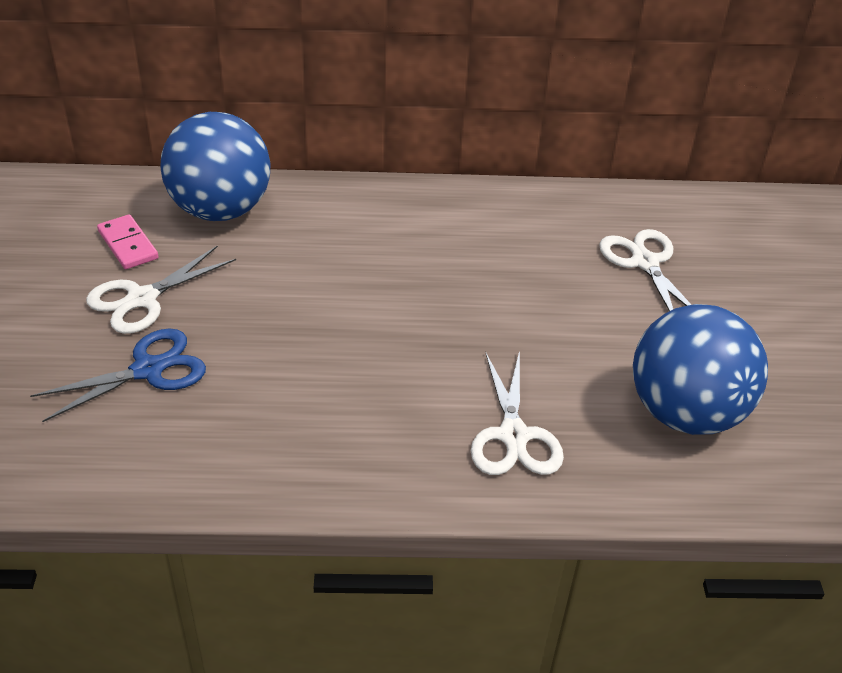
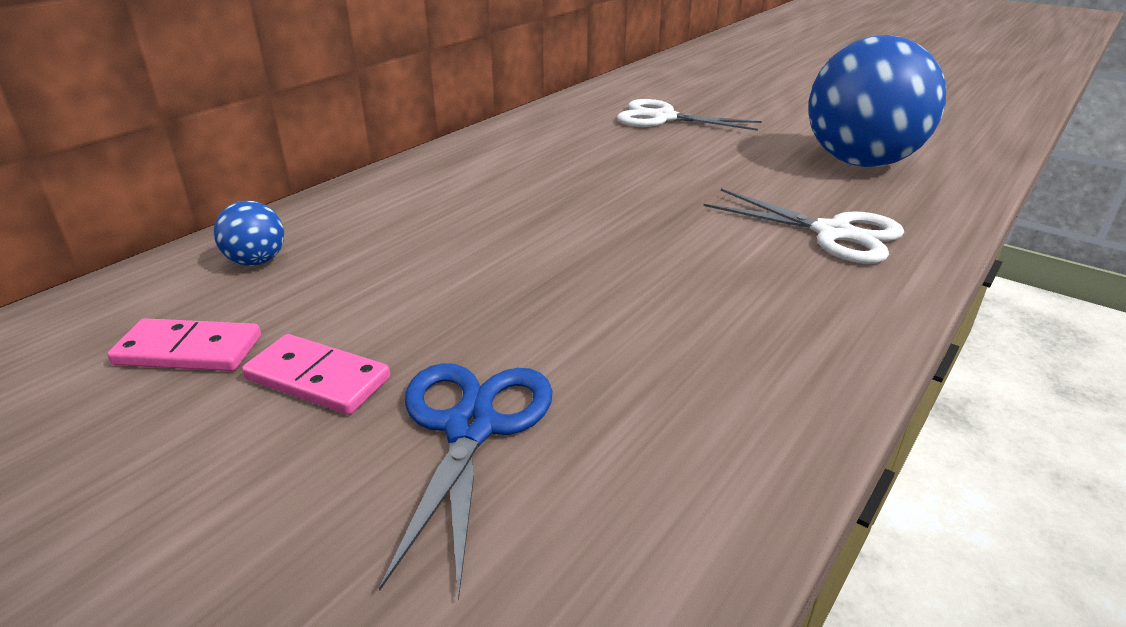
camera: 50 degrees left, 10 degrees down
white scissors [86,245,236,334] -> pink domino [242,334,390,415]
blue ball [160,112,271,221] -> blue ball [214,201,284,266], size x0.40

